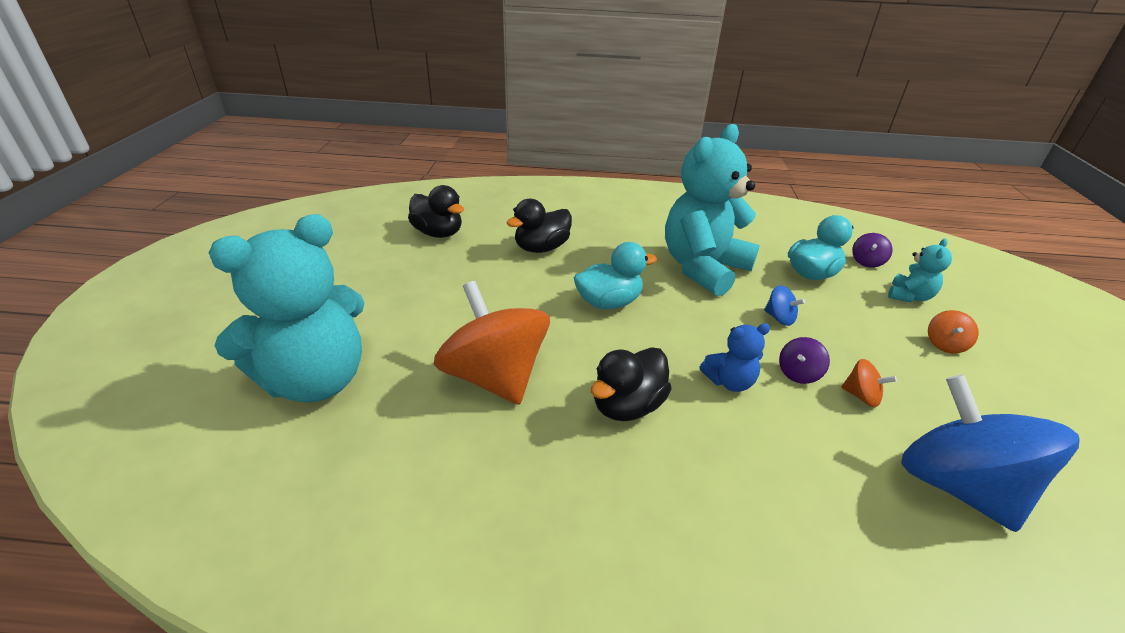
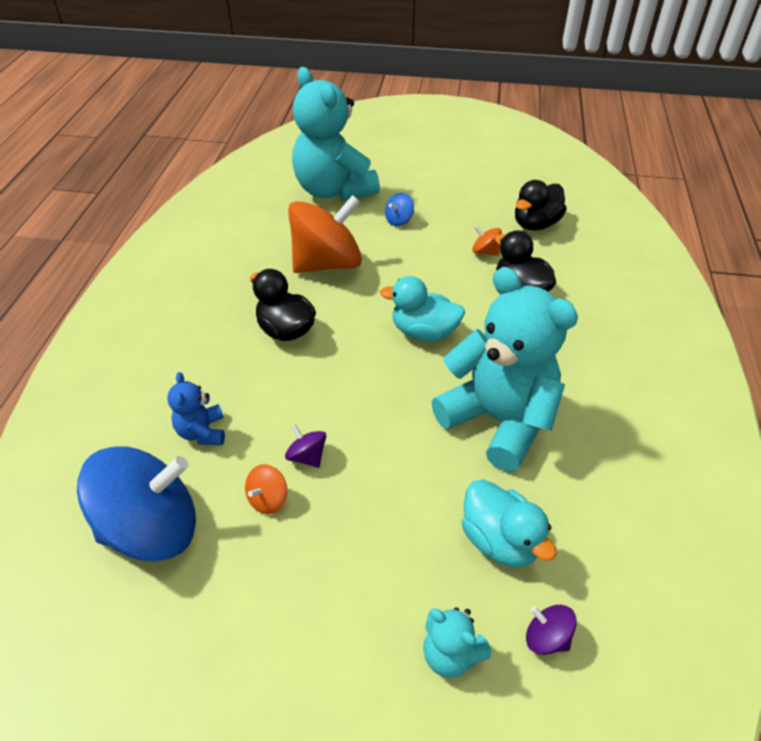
camera: 95 degrees right, 10 degrees up
turquoise duck [574,242,657,309] -> turquoise duck turned 120 degrees clockwise [380,276,465,341]
blue teddy bear [700,323,770,392] -> blue teddy bear moved to [167,372,225,445]
blue spinning top [764,285,805,326] -> blue spinning top moved to [385,193,414,226]
orange spinning top [928,310,979,353] -> orange spinning top moved to [472,226,502,256]

